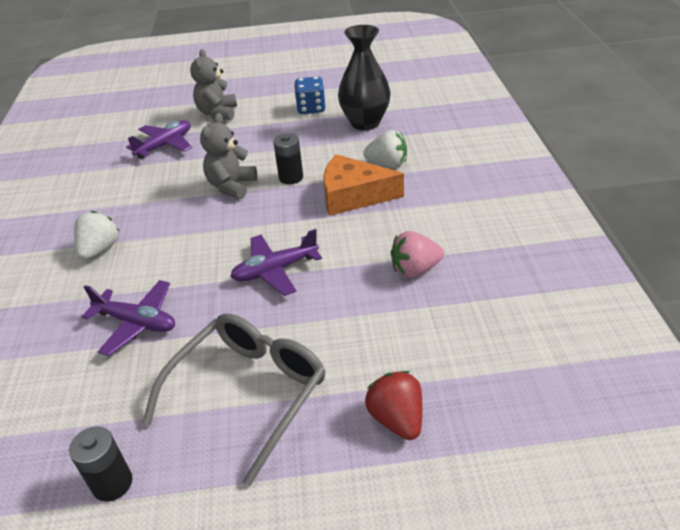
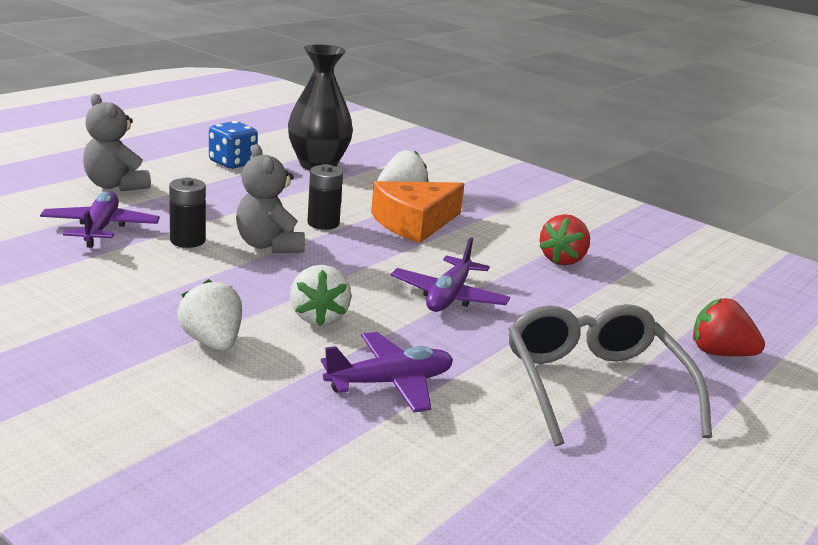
camera: 50 degrees left, 15 degrees down
black battery [69,426,132,502] -> black battery moved to [169,177,206,248]
pink strawberry [391,231,444,278] -> red strawberry [539,214,590,265]
none -> white strawberry [290,265,352,326]

